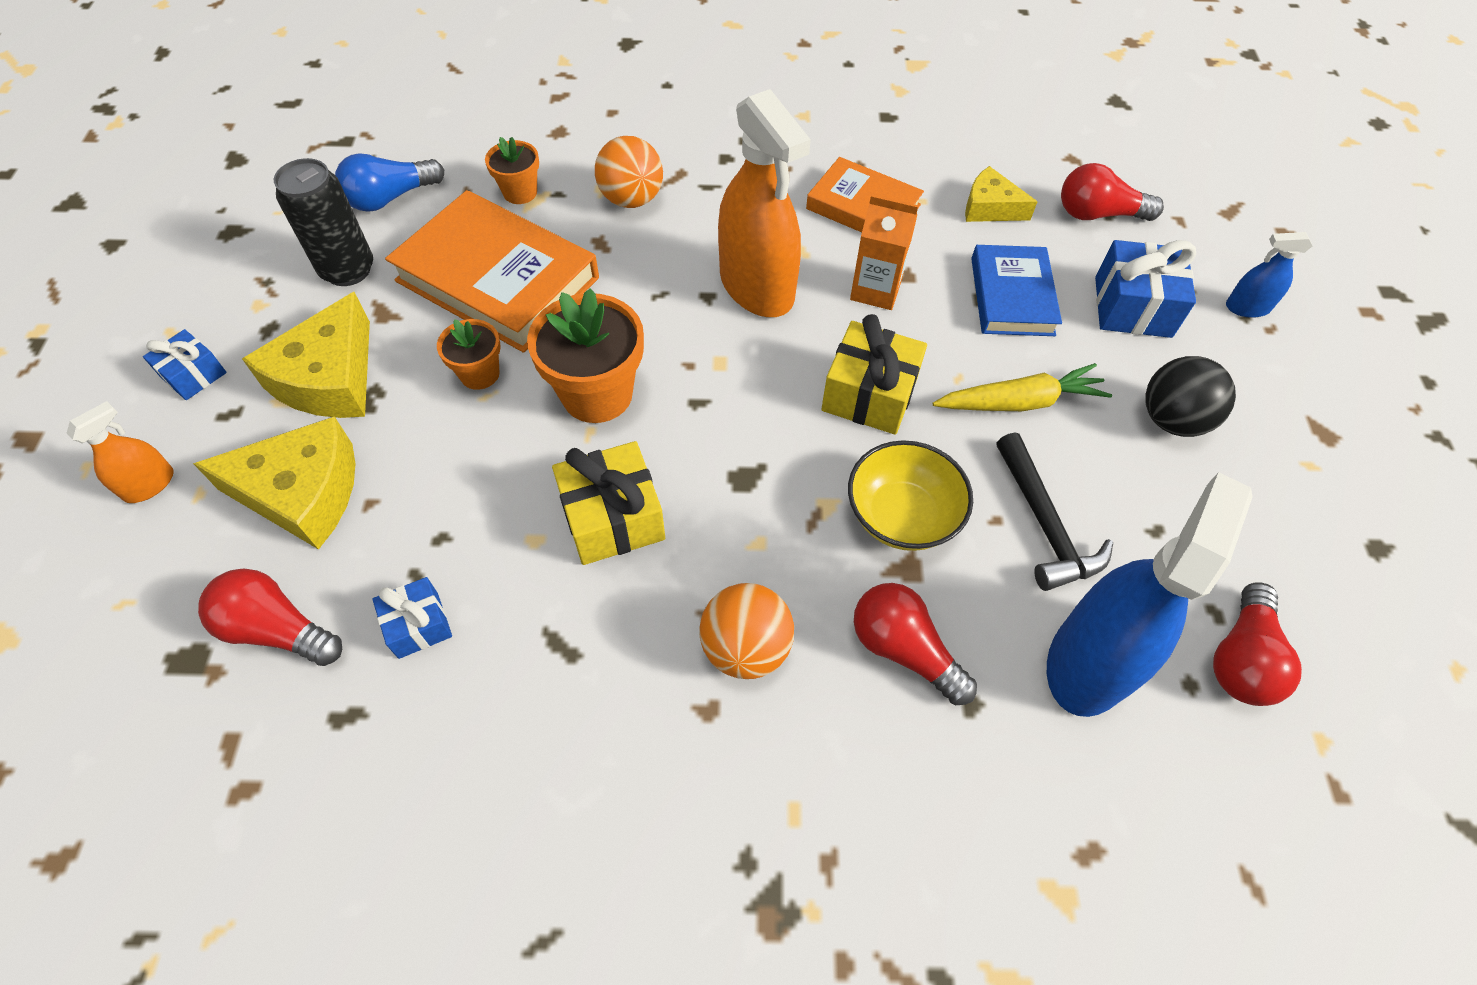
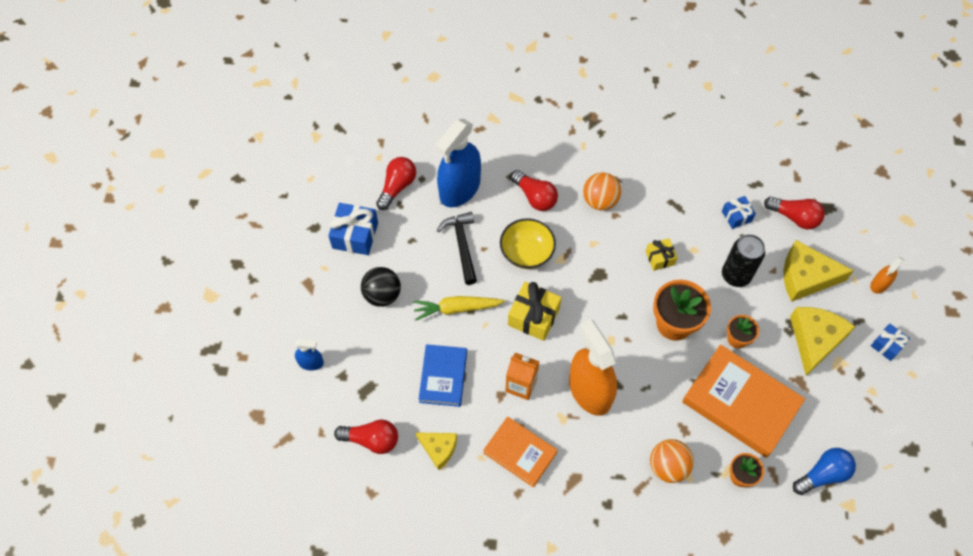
camera: 175 degrees left, 5 degrees up
black can [274,158,373,286] -> black can moved to [722,234,765,287]
yellow gift [552,441,665,565] -> yellow gift [645,238,678,271], size x0.60
blue gift [1095,240,1196,338] -> blue gift moved to [328,203,378,255]

